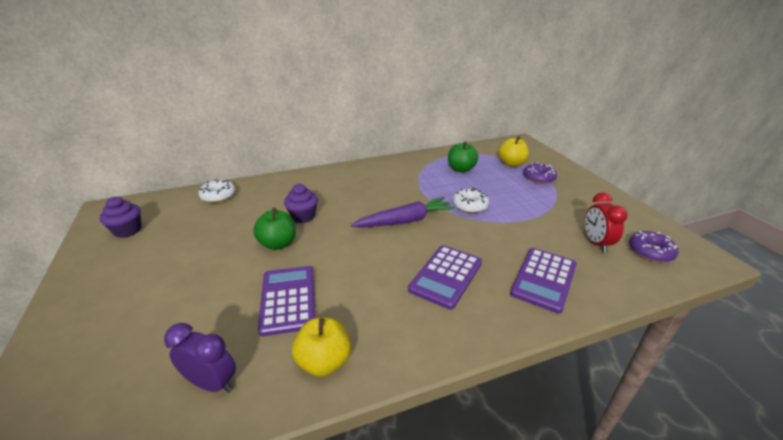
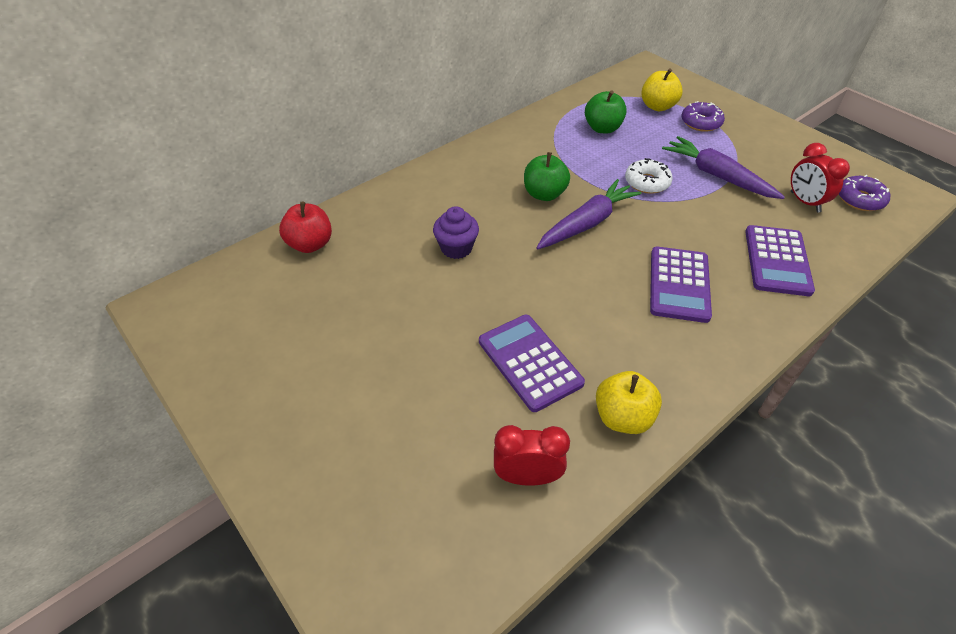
camera: 20 degrees left, 15 degrees up
purple cupcake [100,197,141,238] -> none
purple clock [164,323,236,393] -> red clock [494,425,570,486]
white donut [198,179,236,203] -> red apple [279,202,332,253]
green apple [253,208,296,250] -> green apple moved to [524,152,570,201]
none -> purple carrot [662,136,785,199]

